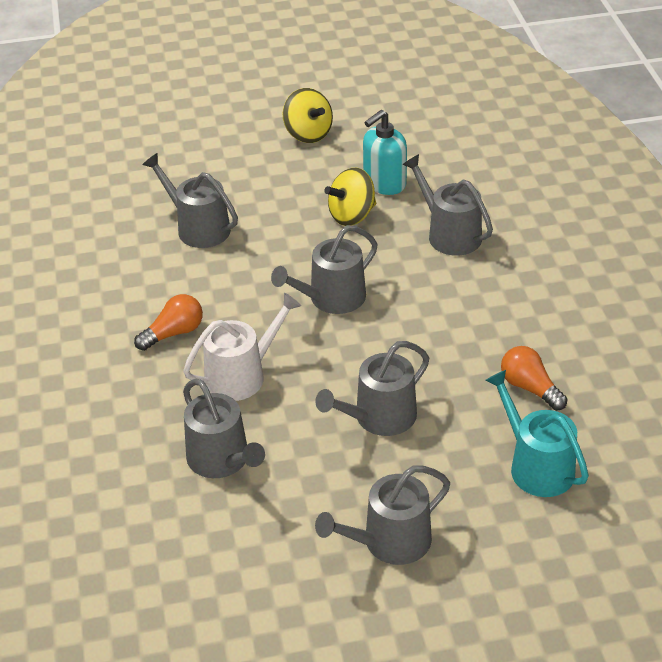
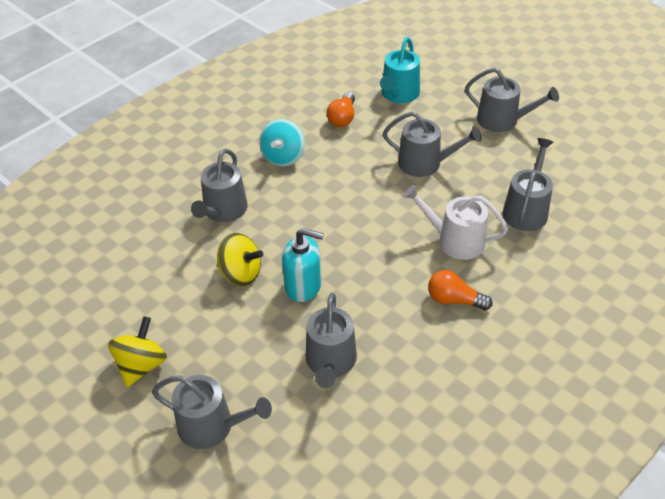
camera: 125 degrees left, 5 degrees up
grey watering can [271,225,378,314] -> grey watering can moved to [152,375,272,449]
turquoise soap dispenser [363,110,407,195] -> turquoise soap dispenser moved to [282,228,324,302]
none -> turquoise spinning top [259,119,305,167]

